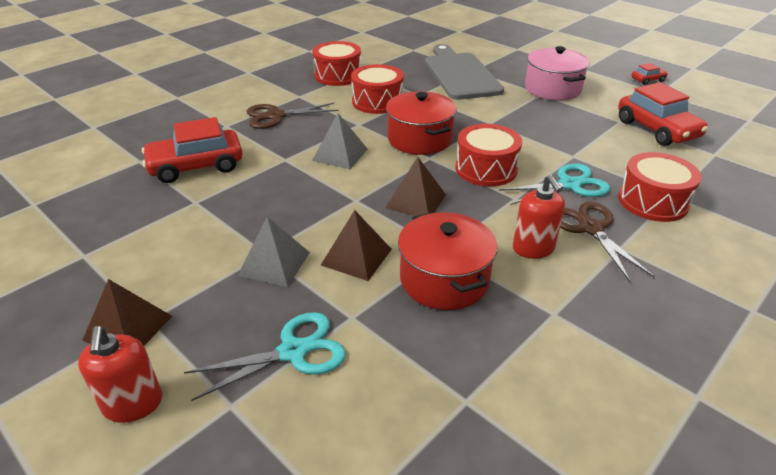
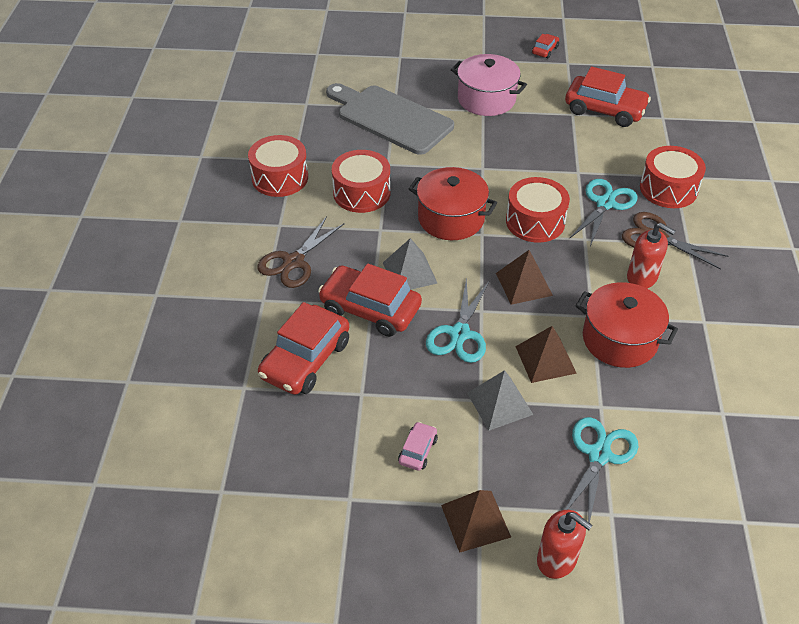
camera: 40 degrees left, 10 degrees up
none -> red car [318,263,422,337]
none -> pink car [398,422,438,471]
none -> turquoise scissors [426,277,489,363]

